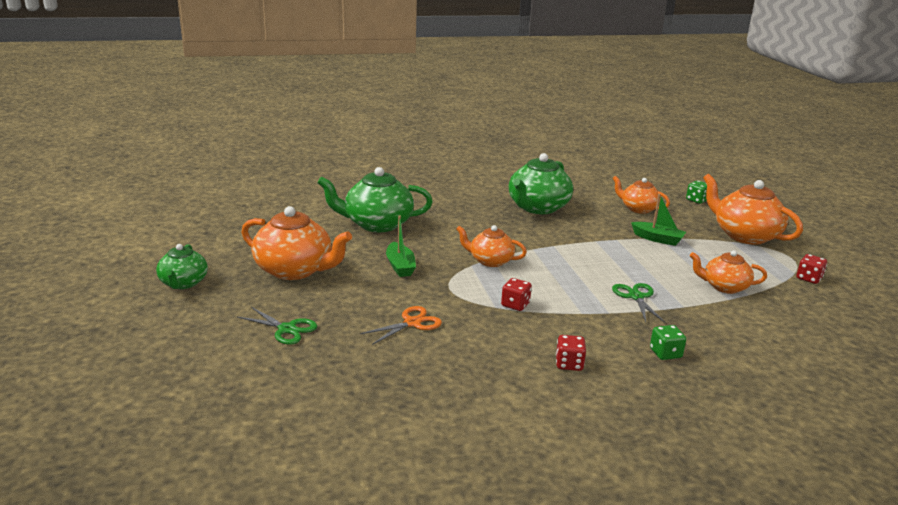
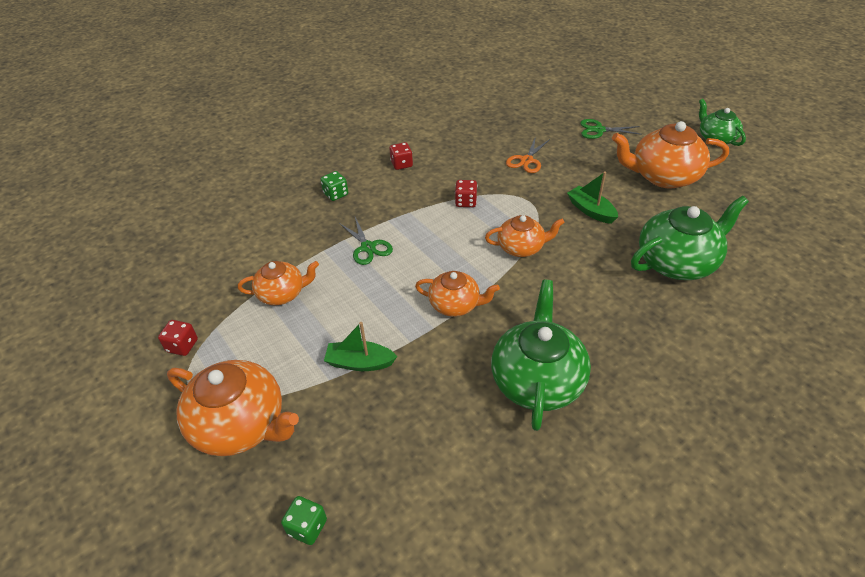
camera: 160 degrees right, 20 degrees up
orange teapot [612,176,670,214] -> orange teapot moved to [415,271,500,317]

